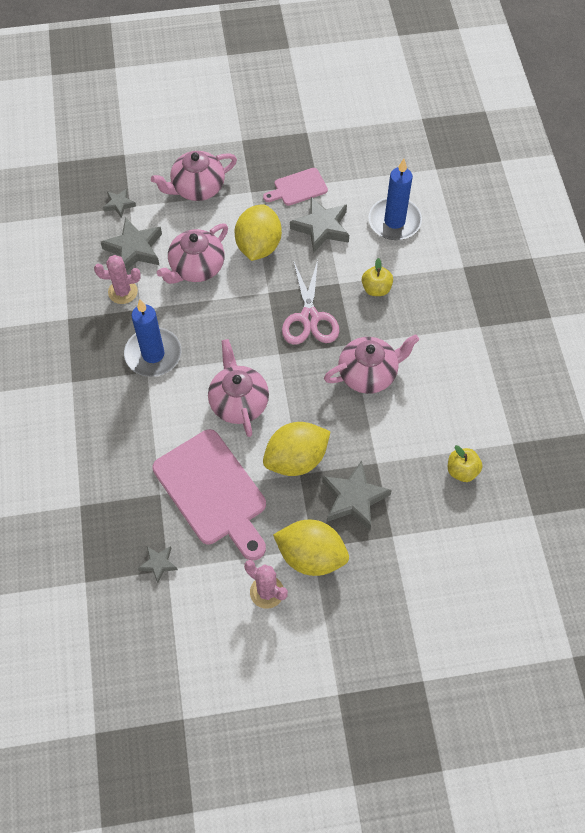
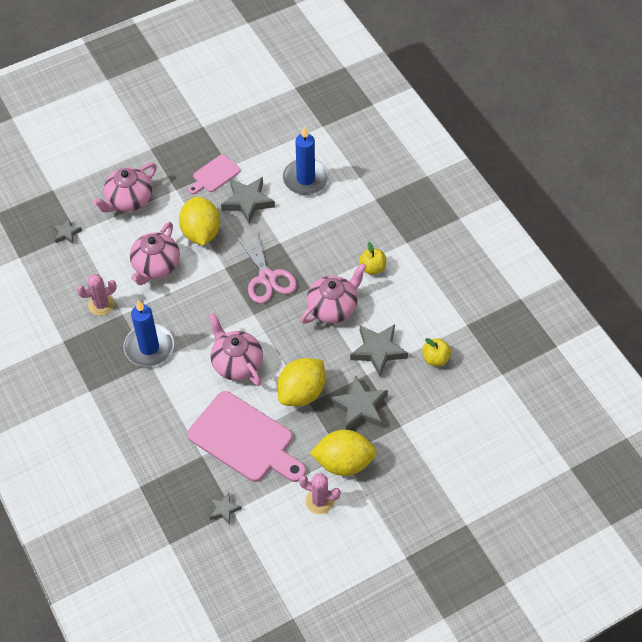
camera: 20 degrees left, 5 degrees down
grey star [101,217,162,271] -> grey star moved to [350,324,408,377]
yellow apple [362,258,393,296] -> yellow apple moved to [359,242,386,275]

